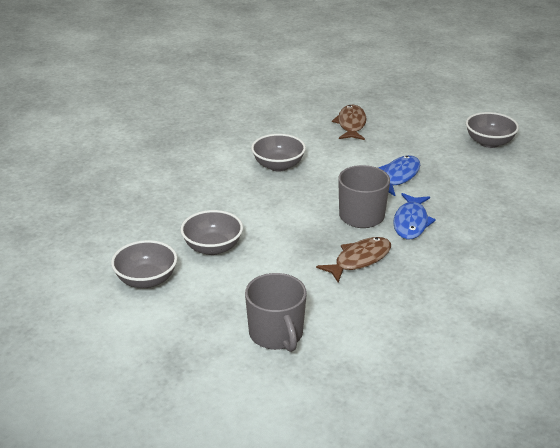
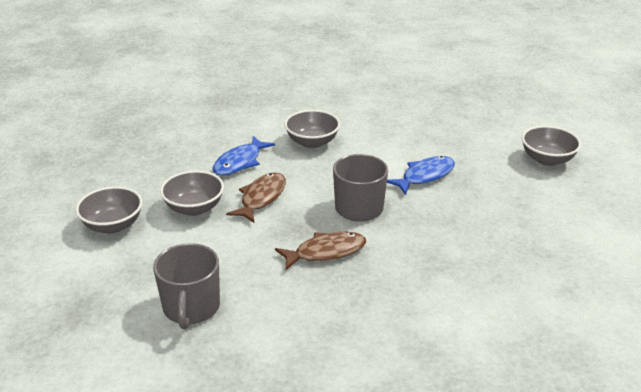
camera: 20 degrees right, 0 degrees up
brown fish [332,105,367,140] -> brown fish moved to [226,172,286,223]
blue fish [393,193,436,239] -> blue fish moved to [212,136,275,176]

